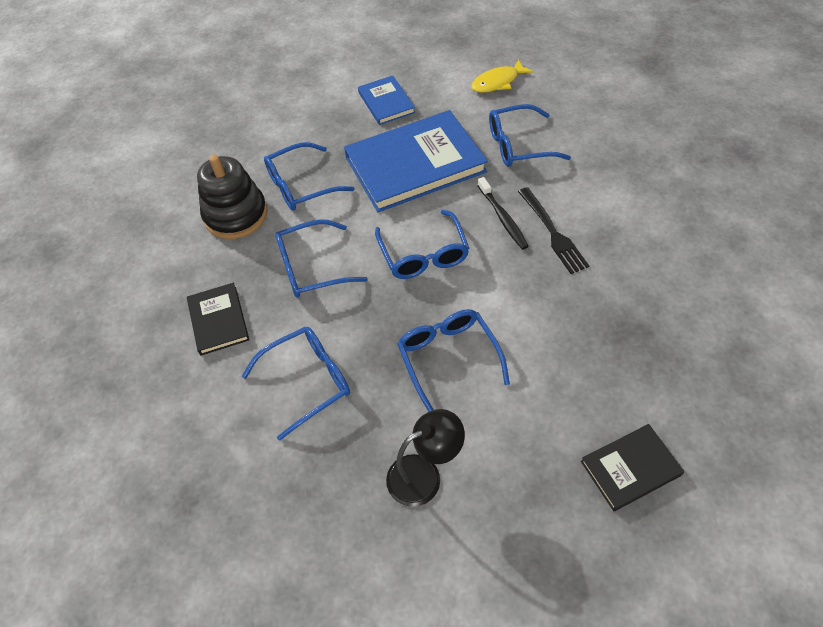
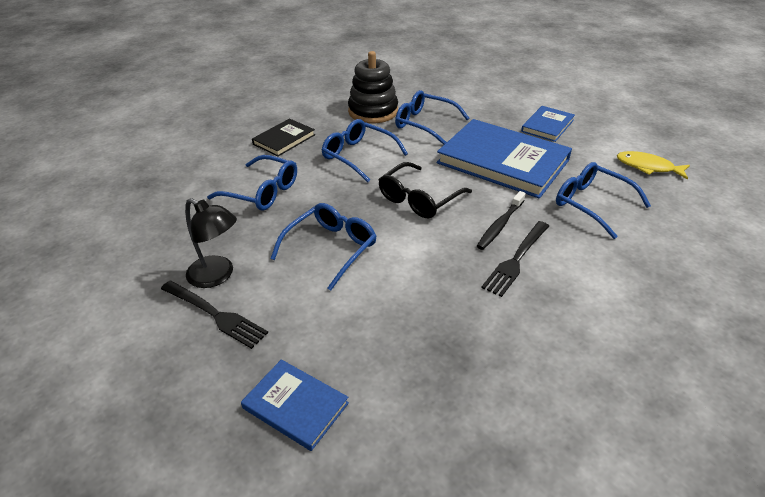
camera: 55 degrees right, 15 degrees down
blue glasses [375,210,469,279] -> black glasses [378,162,472,218]
black book [581,424,684,511] -> blue book [241,359,349,451]
none -> black fork [161,281,268,349]

